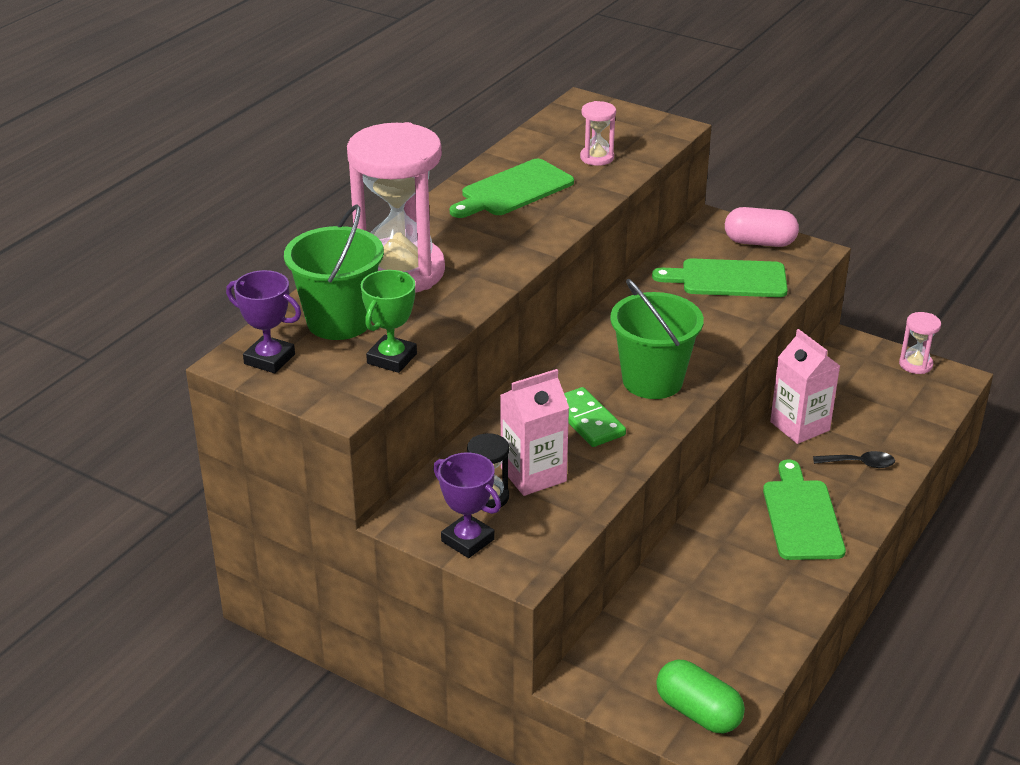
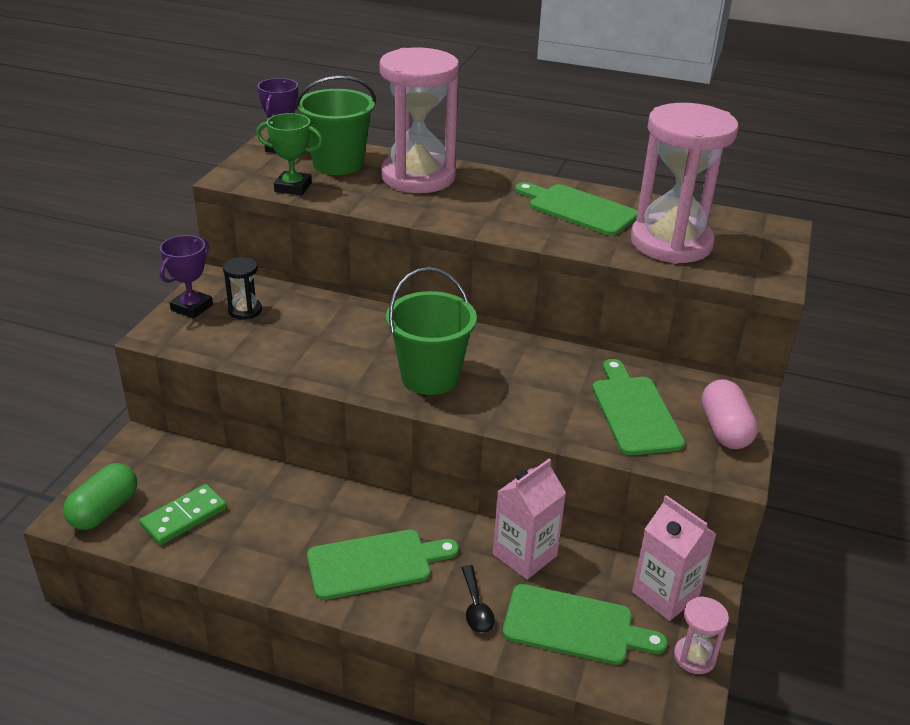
camera: 75 degrees right, 0 degrees up
pink carton [500,369,569,496] -> pink carton moved to [632,495,716,621]
green domino [564,387,626,447] -> green domino moved to [139,484,227,545]
pink hourglass [580,101,616,166] -> pink hourglass [630,103,738,264], size x2.35
none -> green cutting board [503,584,668,665]

